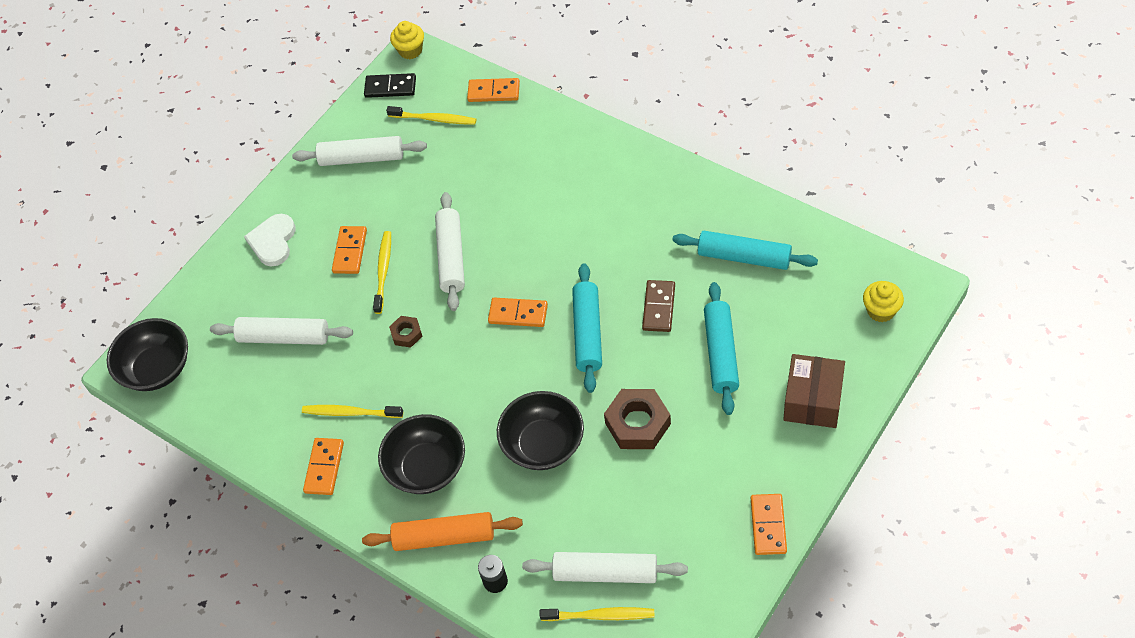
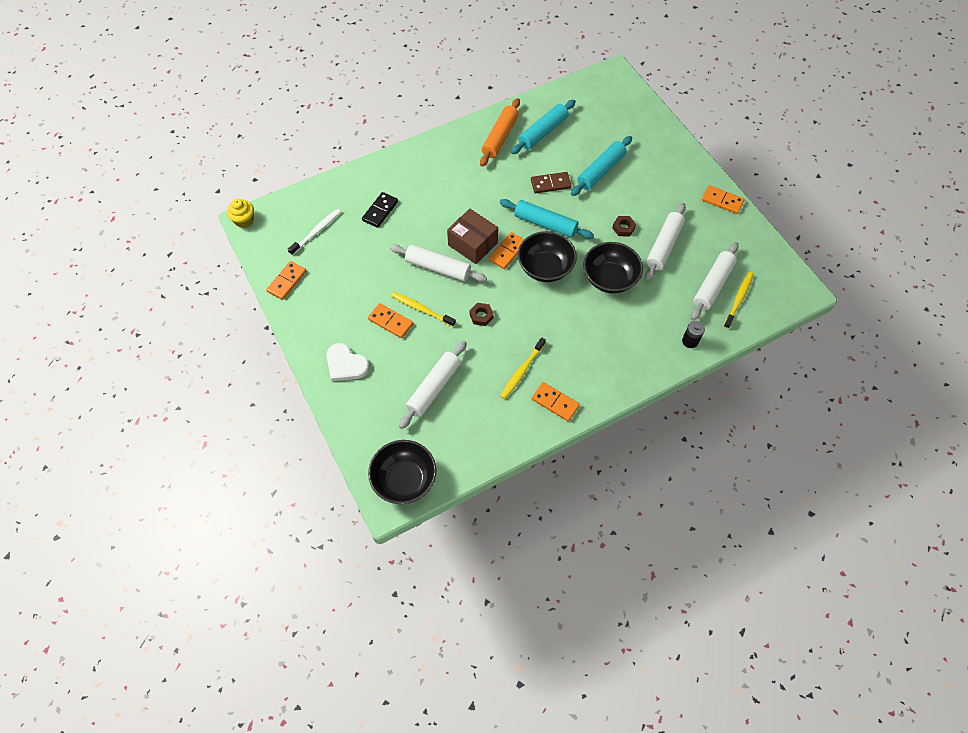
camera: 70 degrees left, 5 degrees up
white rolling pin [292,136,427,166] -> white rolling pin moved to [645,203,686,281]
orange rolling pin [362,512,523,551] -> orange rolling pin moved to [480,98,520,167]
black domino [364,73,416,98] -> black domino moved to [362,192,398,228]
black bowl [378,414,465,494] -> black bowl moved to [518,231,577,282]
yellow toothbrush [386,106,476,125] -> white toothbrush [288,209,341,255]
orange domino [467,78,520,102] -> orange domino moved to [266,261,306,300]
brown nut [604,389,671,449] -> brown nut [612,216,636,236], size x0.53
brown domino [642,280,675,332] -> brown domino turned 45 degrees counterclockwise [531,172,572,194]
turquoise rolling pin [704,282,739,415] -> turquoise rolling pin turned 75 degrees counterclockwise [571,136,632,196]
brown box [783,354,845,428] -> brown box moved to [447,209,498,264]
yellow cupcake [863,281,904,322] -> none

